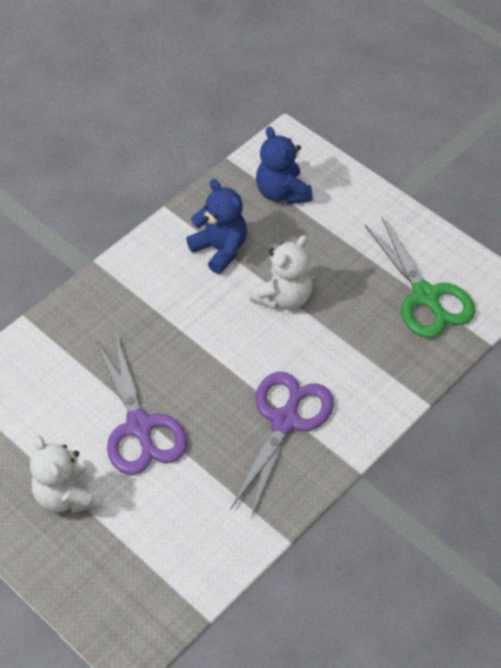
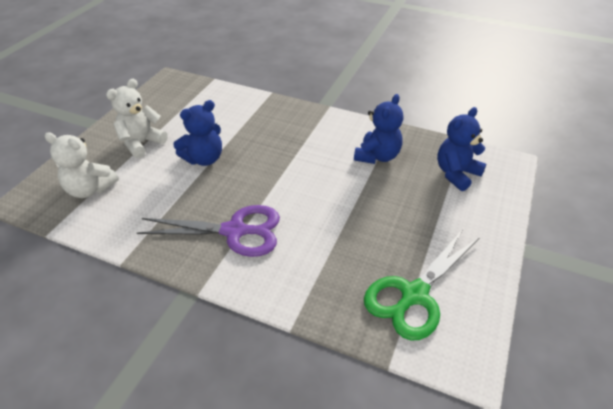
camera: 70 degrees right, 10 degrees down
purple scissors [96,335,187,475] -> blue teddy bear [173,100,222,166]
white teddy bear [250,235,313,310] -> white teddy bear moved to [45,132,119,198]

